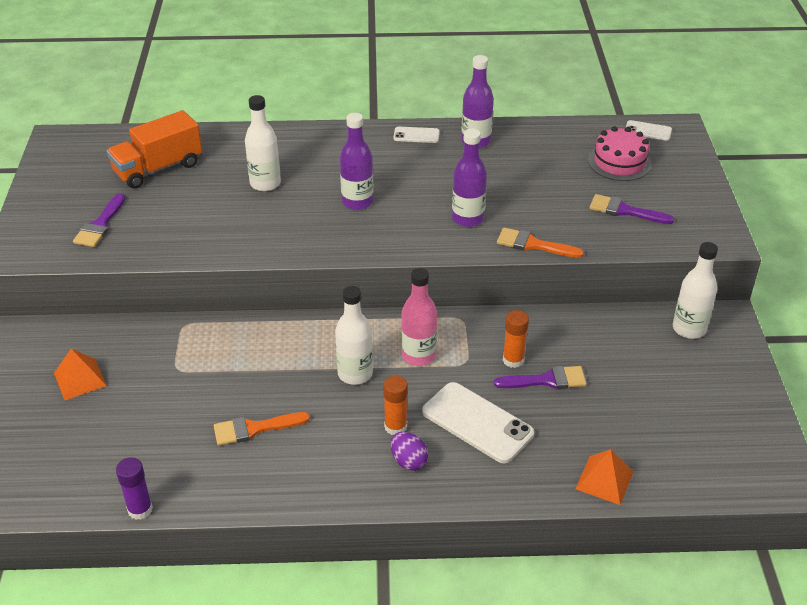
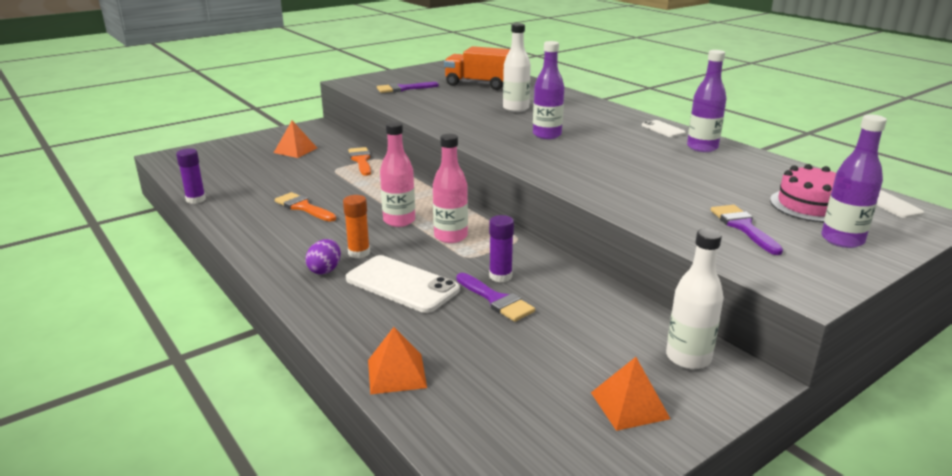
camera: 55 degrees right, 15 degrees down
white bottle [335,286,373,385] -> pink bottle [380,122,415,227]
white phone [422,382,534,463] -> white phone turned 60 degrees counterclockwise [346,255,460,313]
purple bottle [452,129,487,227] -> purple bottle moved to [821,114,887,248]
orange brush [497,228,584,258] -> orange brush moved to [348,147,371,176]
orange glue stick [503,310,529,368] -> purple glue stick [489,215,514,282]
none -> orange pyramid [591,357,670,431]

